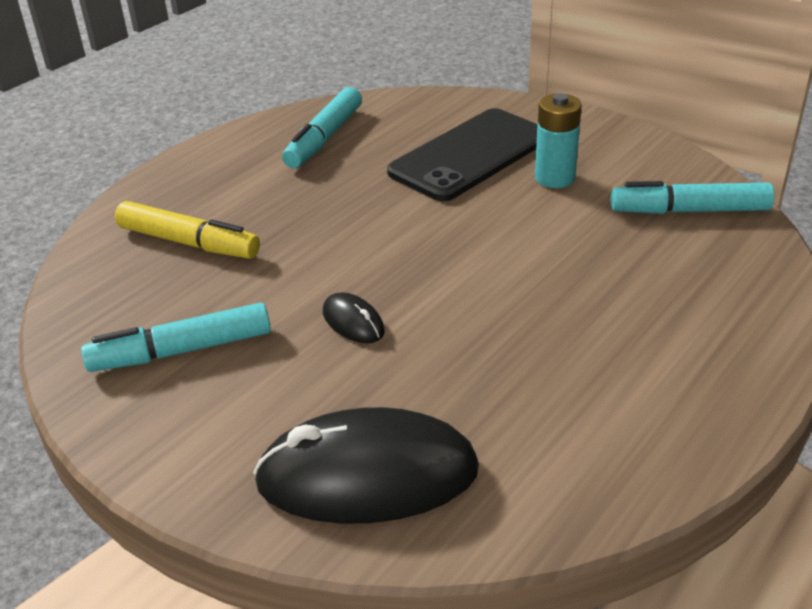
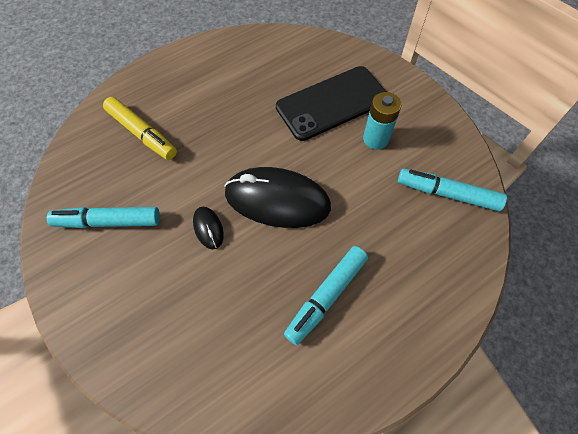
camera: 15 degrees right, 25 degrees up
black mouse [253,407,479,524] -> black mouse moved to [224,167,331,228]
turquoise marker [282,87,362,168] -> turquoise marker moved to [284,246,368,345]

